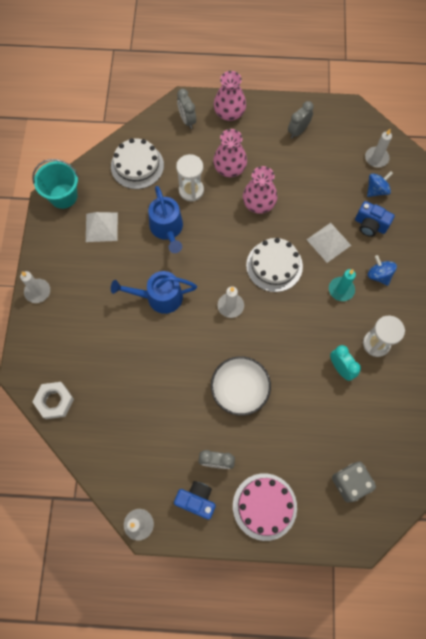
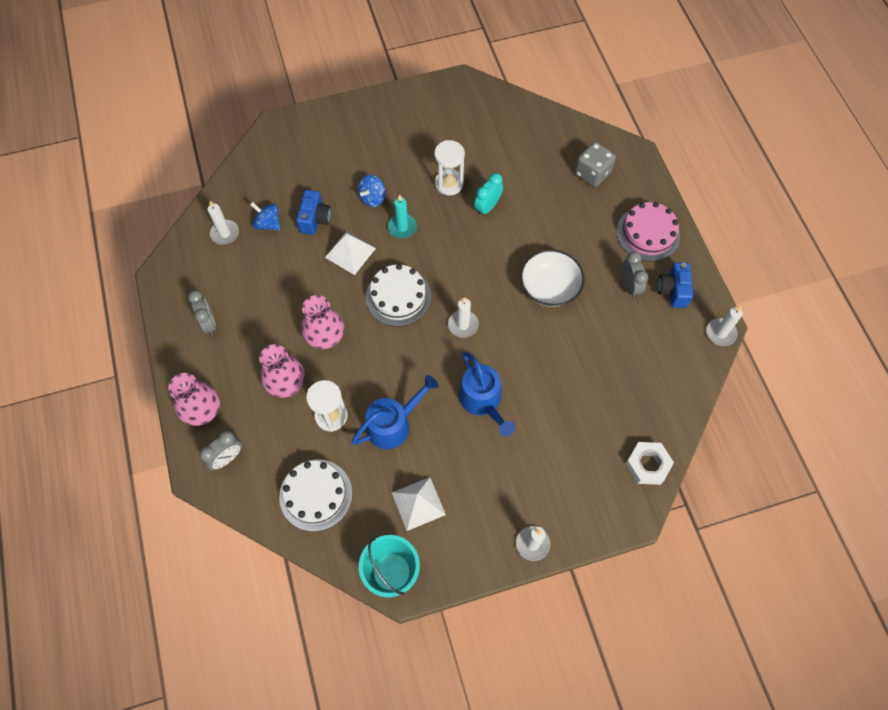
camera: 110 degrees left, 5 degrees down
grey clock [288,101,314,139] -> grey clock turned 135 degrees counterclockwise [188,290,216,335]

